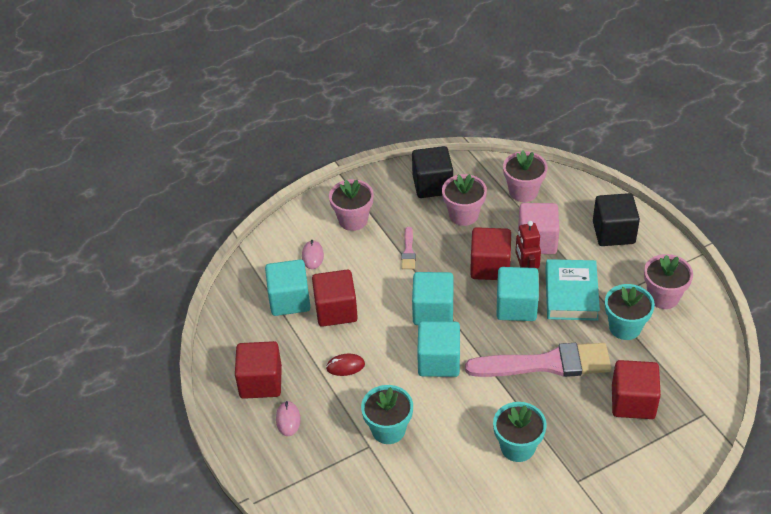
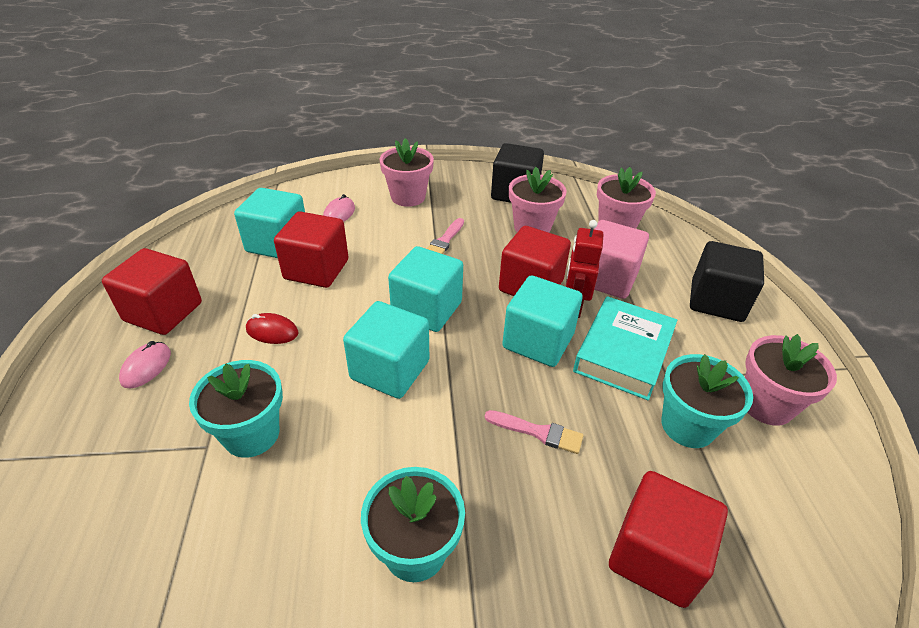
camera: 20 degrees right, 5 degrees down
pink brush [465,343,611,377] -> pink brush [485,410,584,454], size x0.43

